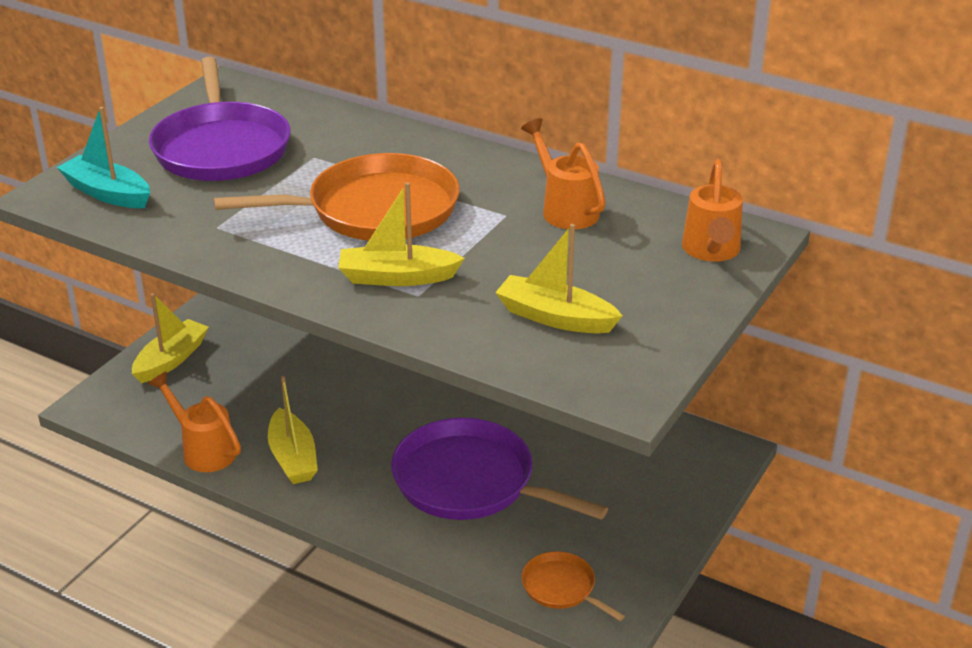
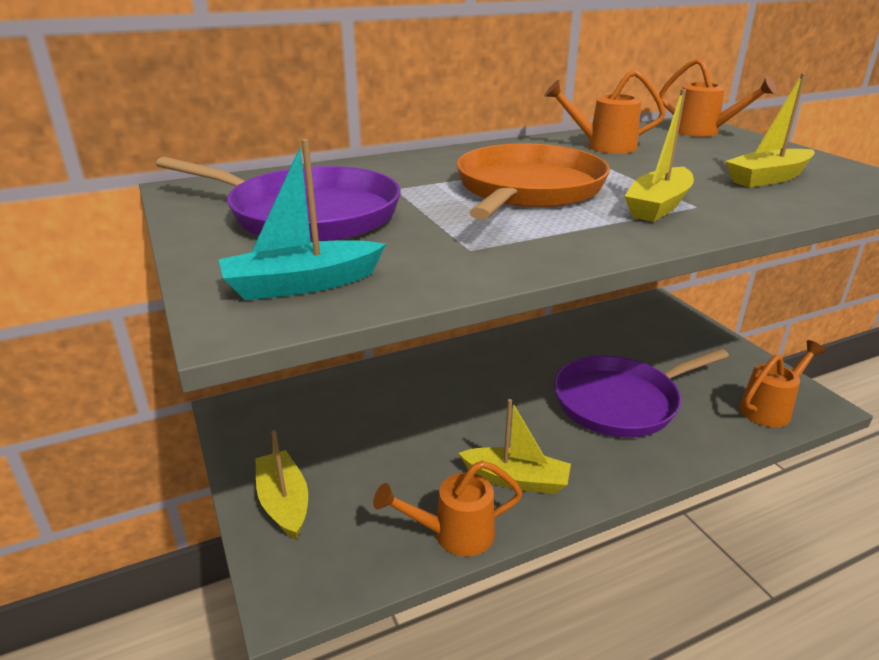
camera: 55 degrees left, 5 degrees down
orange pan [522,551,625,621] -> orange watering can [740,340,826,427]

